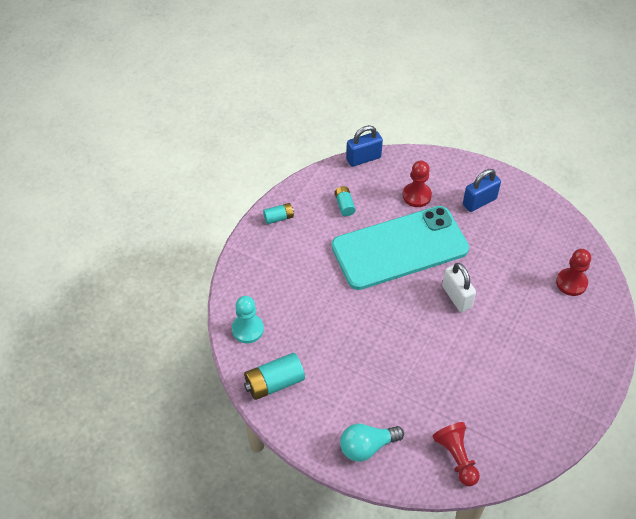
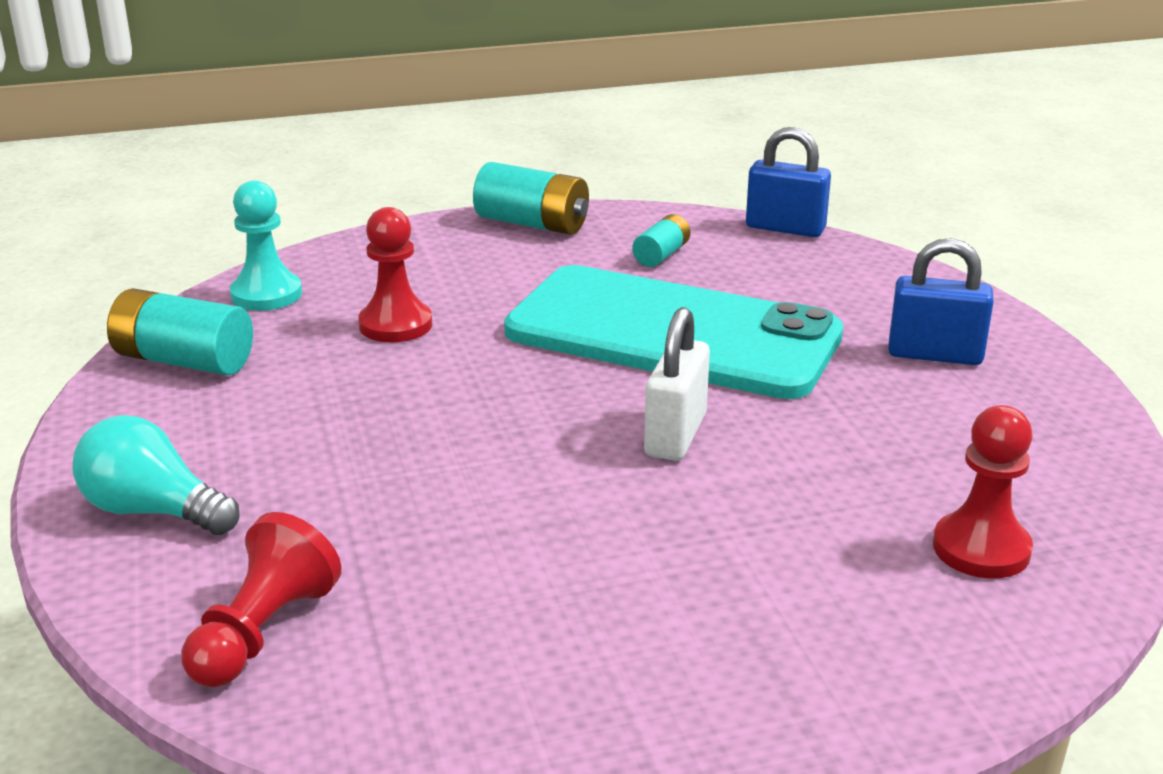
camera: 45 degrees right, 25 degrees down
turquoise battery [263,203,294,224] -> turquoise battery [473,162,589,235], size x1.74
red pawn [403,161,432,207] -> red pawn moved to [358,207,432,342]

